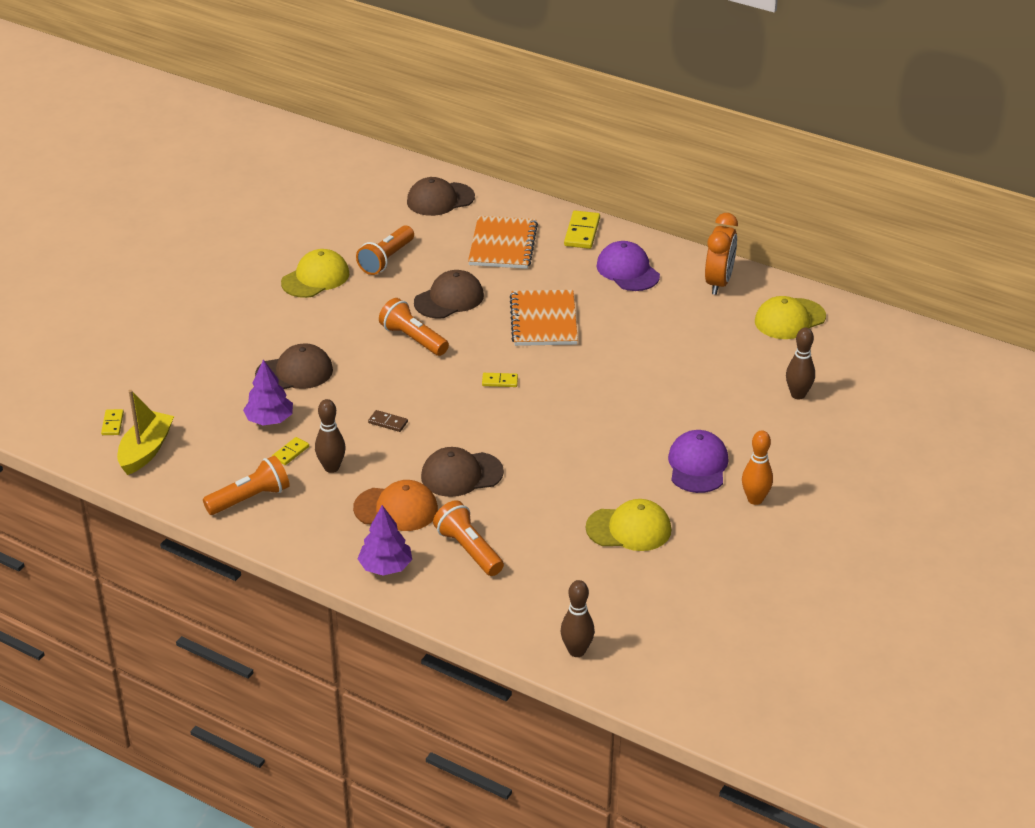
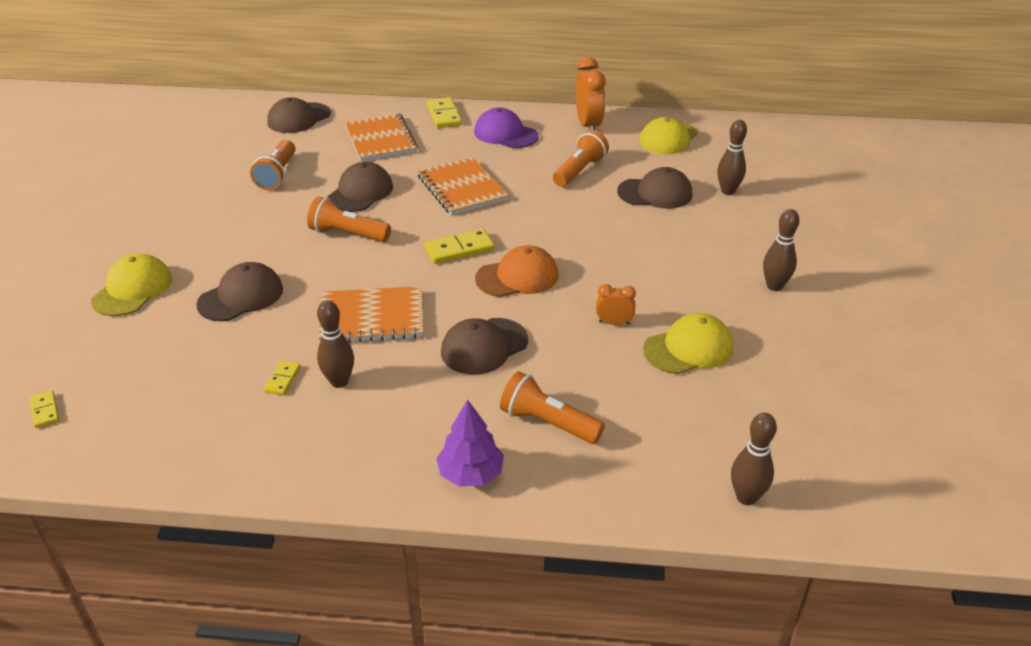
camera: 25 degrees left, 0 degrees up
yellow boat [117,390,174,475] -> none
orange flashlight [203,456,290,515] -> orange flashlight moved to [553,130,609,187]
purple tree [243,360,293,426] -> none
yellow cap [281,249,349,298] -> yellow cap moved to [91,254,172,316]
orange cap [353,480,438,531] -> orange cap moved to [475,245,559,297]
brown domino [368,410,408,432] -> orange notebook [318,286,423,343]
yellow domino [482,373,518,387] -> yellow domino [424,229,495,264], size x1.76
purple cap [668,430,729,493] -> none
orange bowling pin [742,431,773,505] -> brown bowling pin [763,209,800,291]
none -> orange clock [596,284,636,325]
none -> brown cap [617,167,692,209]

